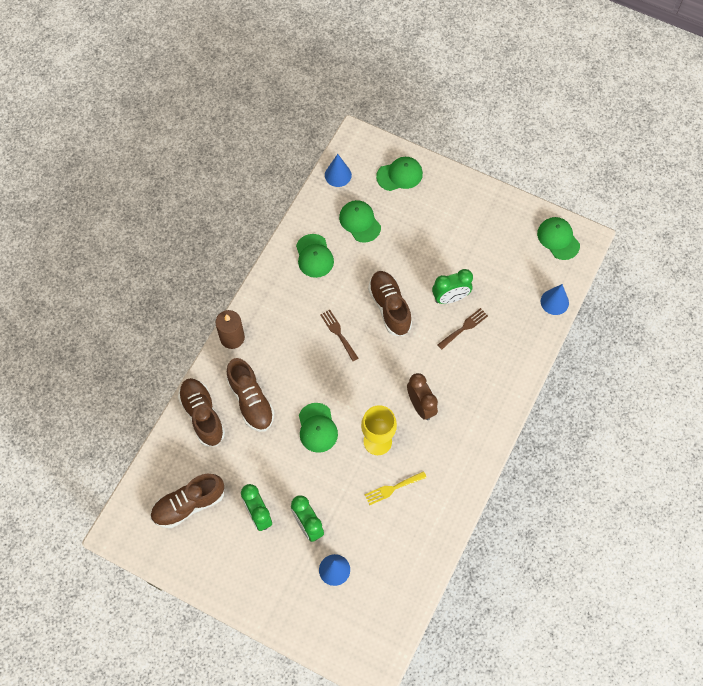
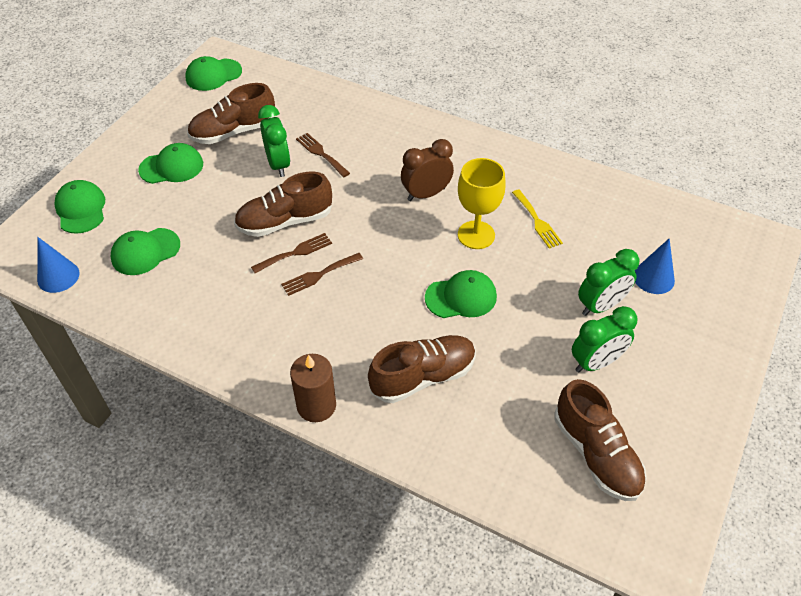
camera: 90 degrees left, 15 degrees down
brown shoe [178,378,225,446] -> brown shoe moved to [187,83,275,144]
green cap [296,234,334,278] -> green cap moved to [138,143,203,184]
blue cone [541,284,569,315] -> none
none -> brown fork [251,233,332,273]

